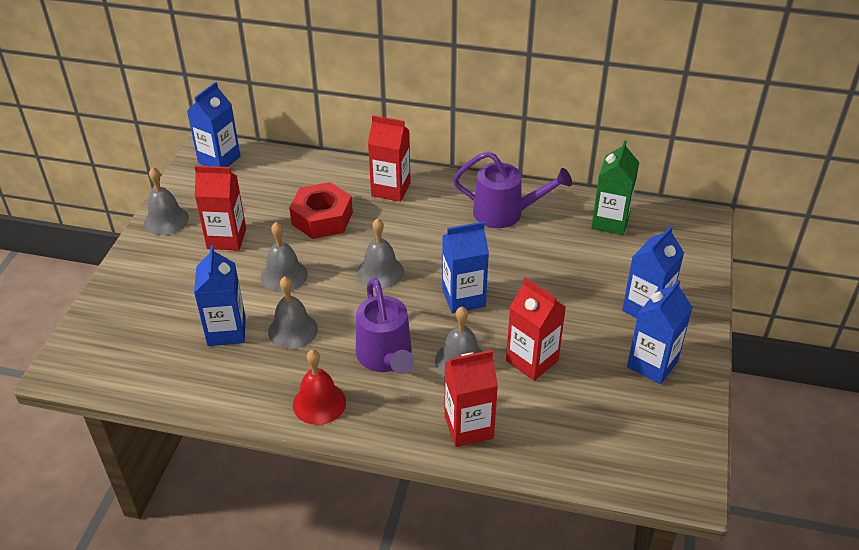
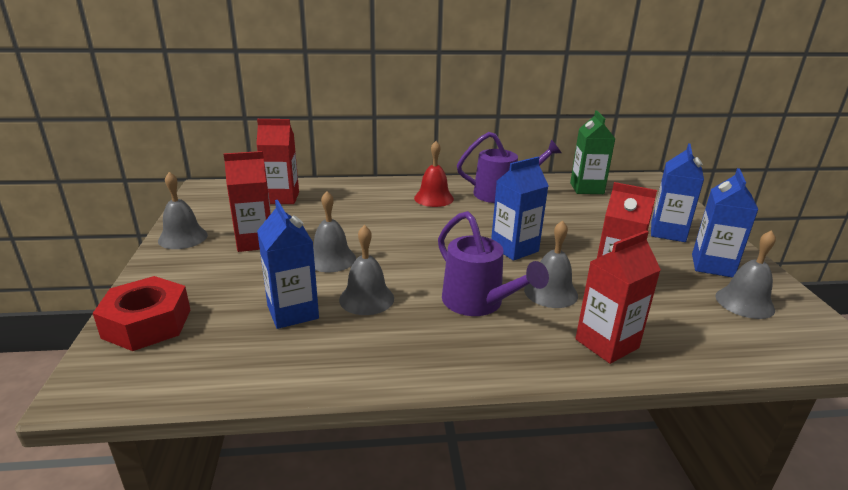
camera: 20 degrees left, 15 degrees down
blue carton [187,82,240,167] -> none
red nut [289,182,353,239] -> red nut moved to [93,276,190,351]
red bell [293,350,346,425] -> red bell moved to [414,141,454,207]
grey bell [357,218,404,288] -> grey bell moved to [715,230,776,319]
red carton [368,115,411,202] -> red carton moved to [256,119,299,204]

